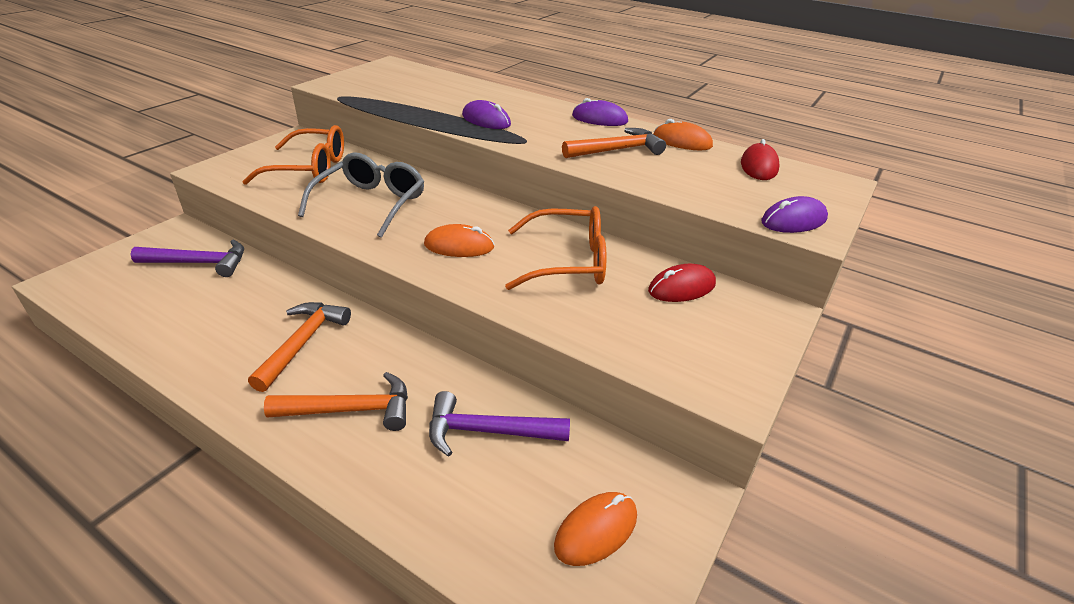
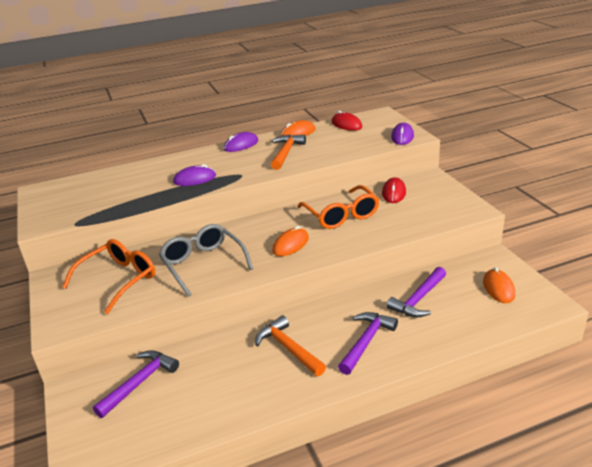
camera: 50 degrees left, 5 degrees down
orange hammer [264,372,408,431] -> purple hammer [338,312,398,375]
orange glasses [505,206,606,290] -> orange glasses turned 120 degrees clockwise [298,185,379,229]

